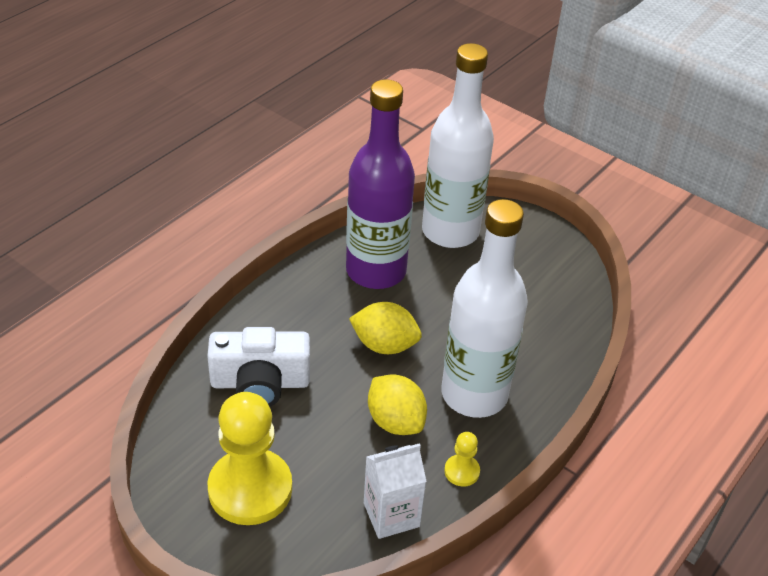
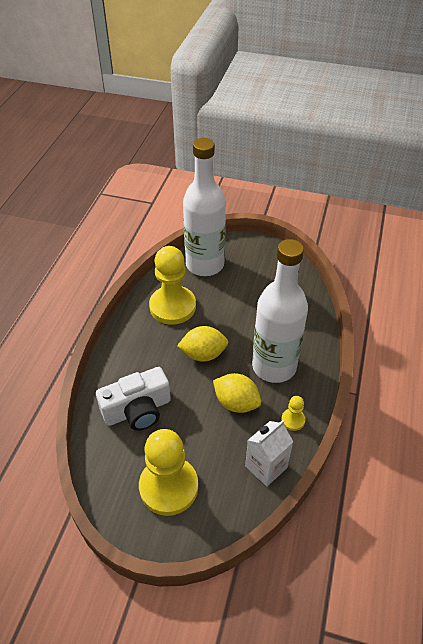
camera: 20 degrees left, 5 degrees up
purple bottle [346,79,415,289] -> yellow pawn [149,246,196,325]

